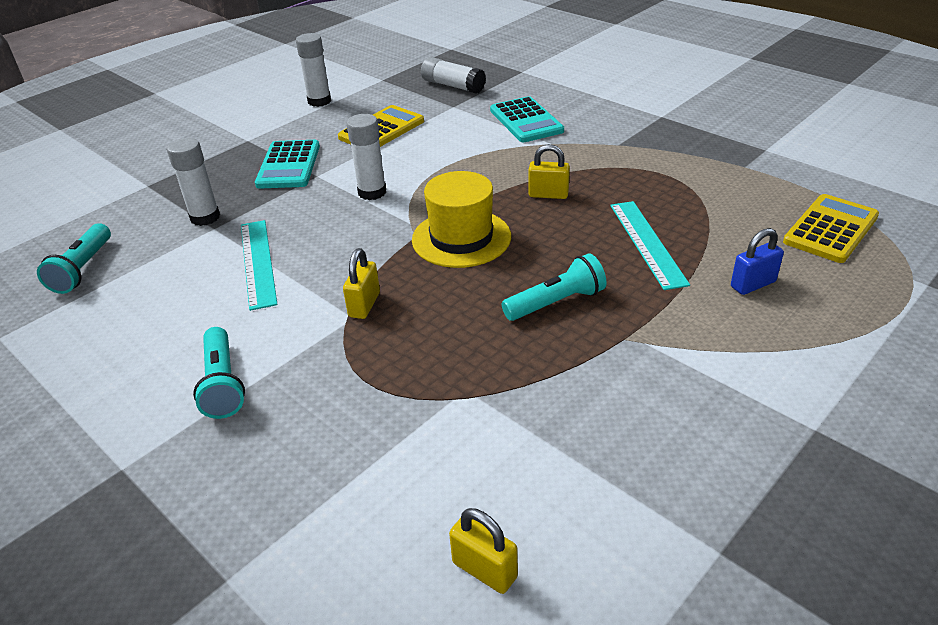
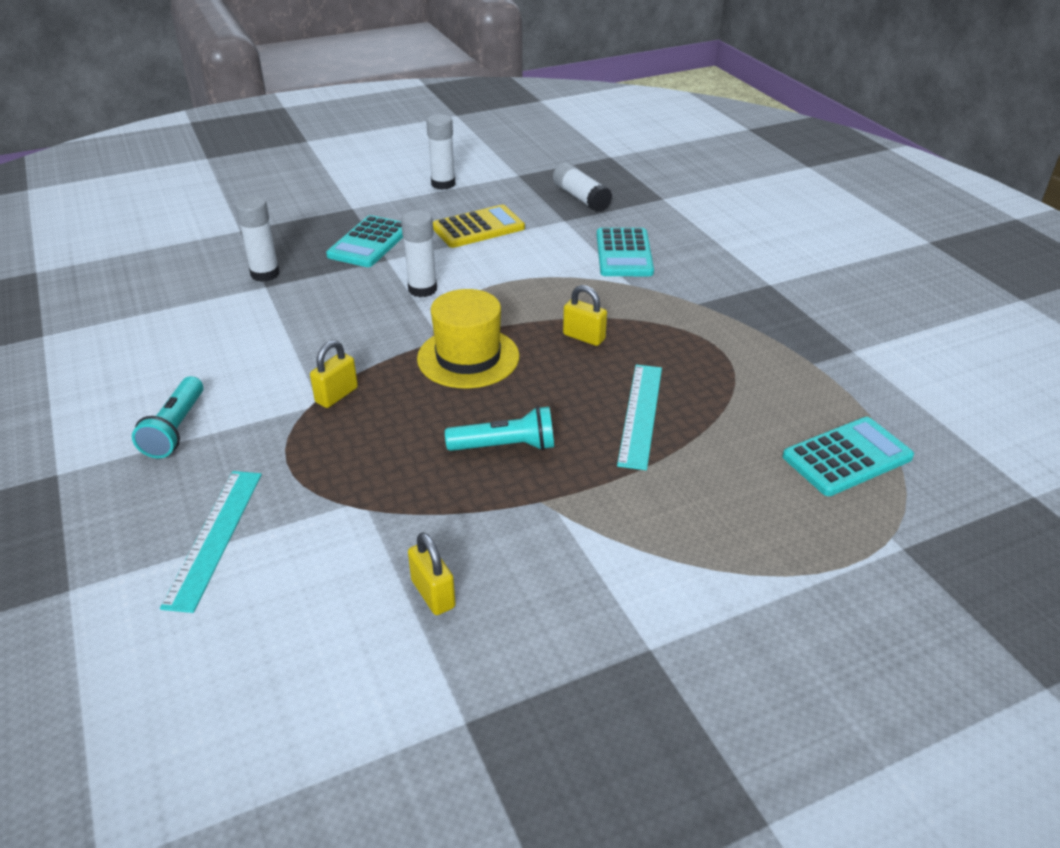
camera: 20 degrees right, 0 degrees up
turquoise flashlight [37,223,111,294] -> none
turquoise ruler [241,220,278,311] -> turquoise ruler moved to [160,471,262,613]
yellow padlock [449,508,518,594] -> yellow padlock moved to [408,532,456,615]
blue padlock [731,228,784,295] -> none
yellow calculator [783,194,879,263] -> turquoise calculator [783,417,914,496]

